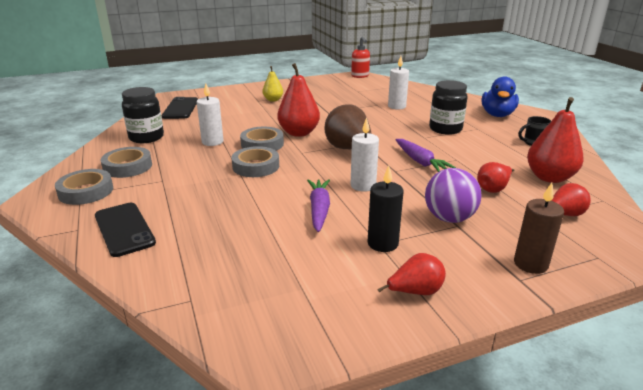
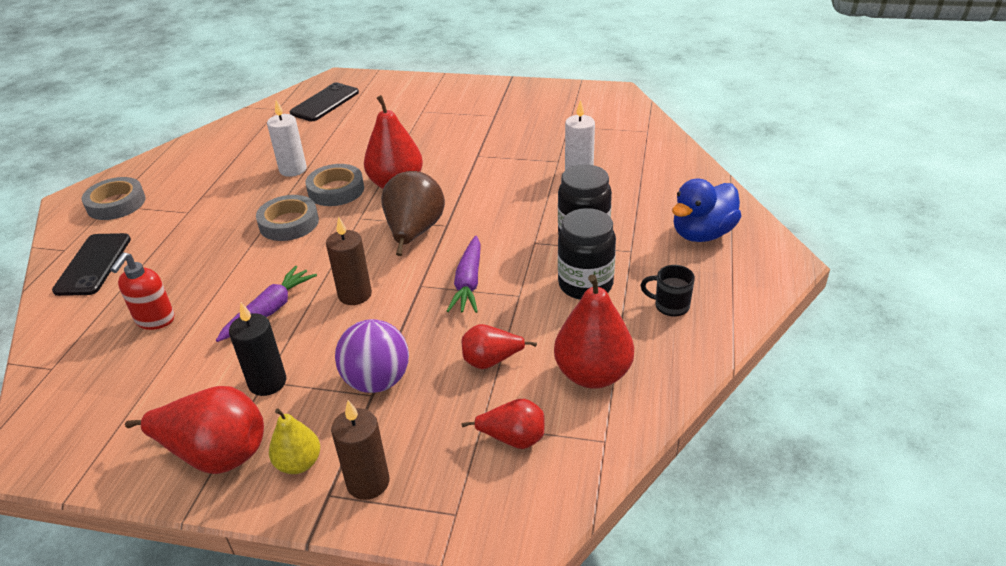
camera: 35 degrees right, 10 degrees up
grey tape [101,147,152,178] -> none
black jar [122,87,164,143] -> black jar moved to [558,208,616,300]
yellow pear [263,66,283,102] -> yellow pear moved to [269,409,320,474]
red soap dispenser [351,37,370,78] -> red soap dispenser moved to [110,252,175,330]
white candle [351,117,379,192] -> brown candle [326,216,372,305]
red pear [377,253,446,295] -> red pear [125,386,264,474], size x1.72

